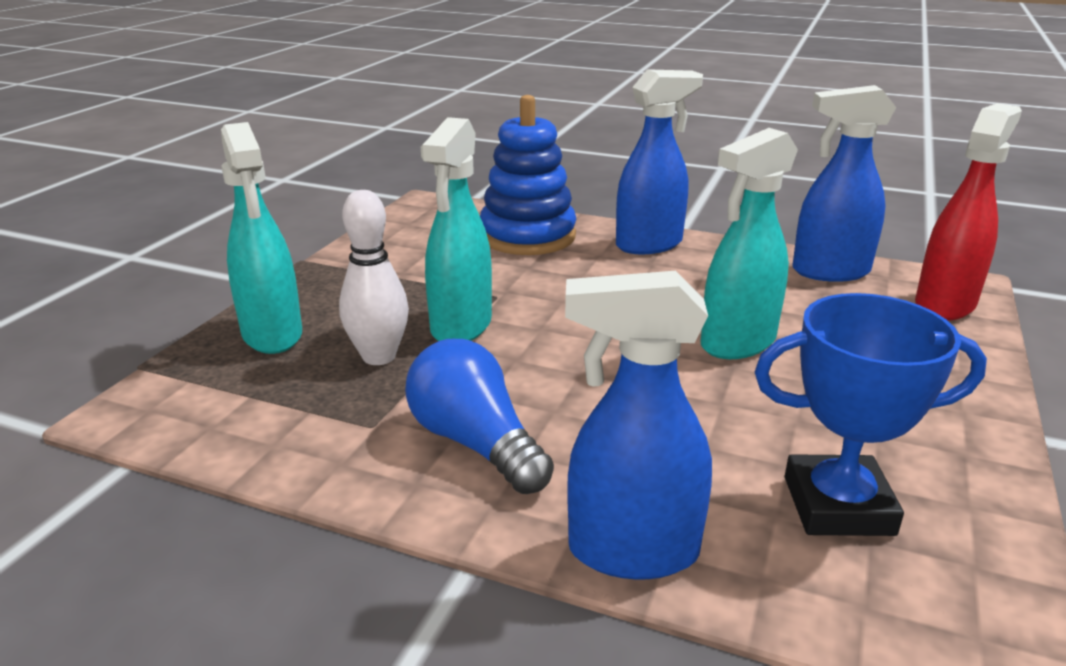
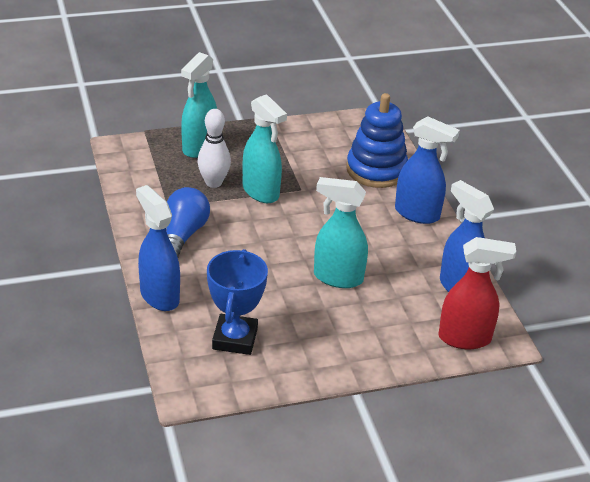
camera: 50 degrees right, 10 degrees up
turquoise spray bottle [421,117,492,341] -> turquoise spray bottle turned 105 degrees counterclockwise [243,94,287,203]
blue trophy [755,293,987,536] -> blue trophy turned 45 degrees clockwise [207,249,268,355]

